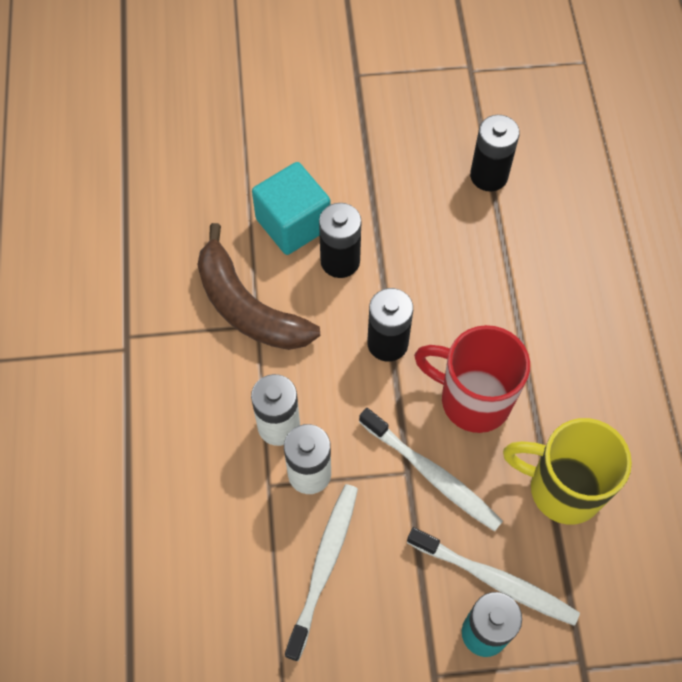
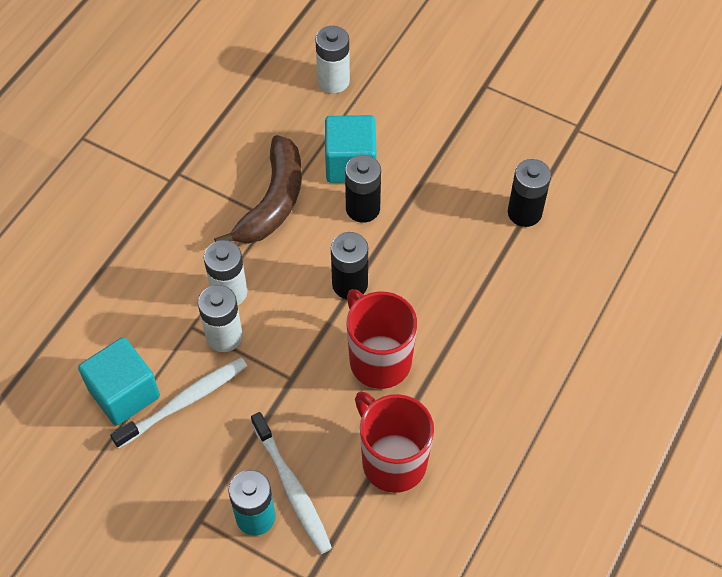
camera: 35 degrees right, 5 degrees down
brown banana [197,223,320,350] -> brown banana turned 150 degrees counterclockwise [214,135,302,244]
white toothbrush [359,408,503,532] -> none
yellow mug [503,418,632,525] -> red mug [355,392,434,493]
none -> turquoise cube [78,337,160,426]
none -> white battery [315,26,350,93]

